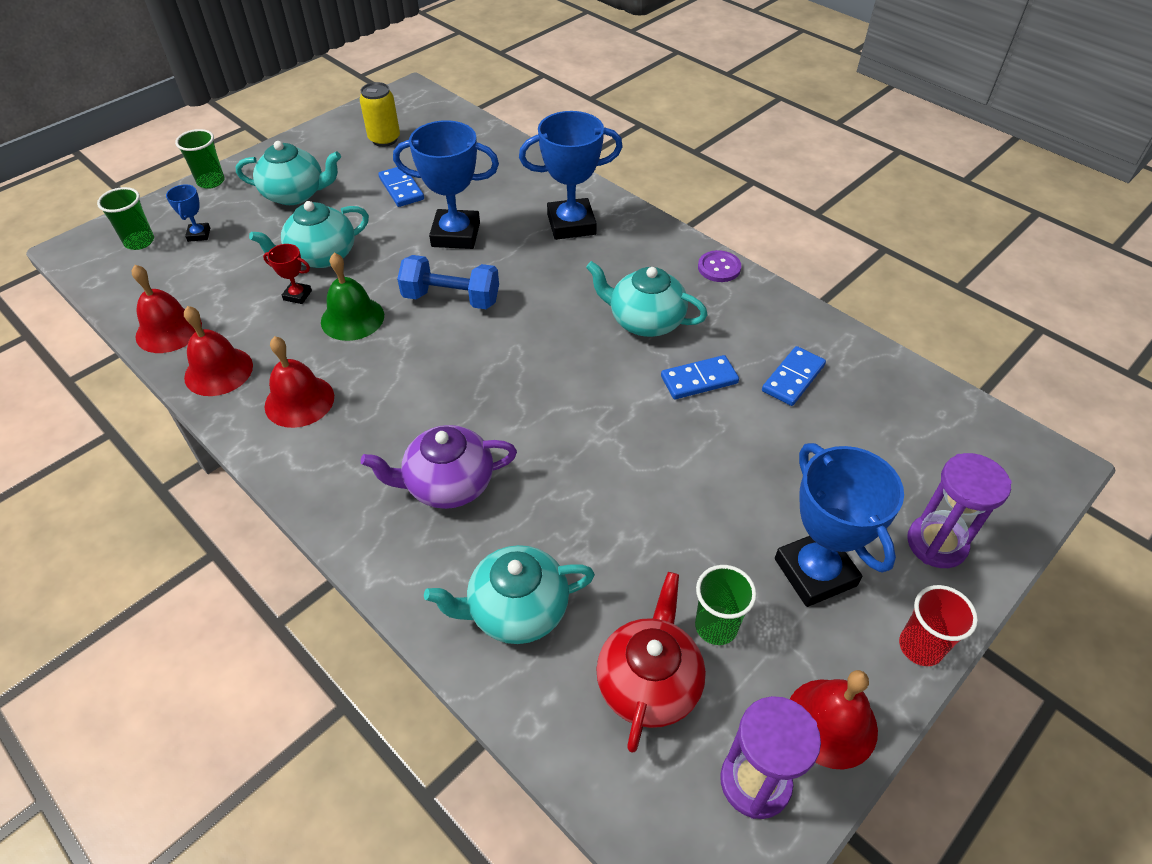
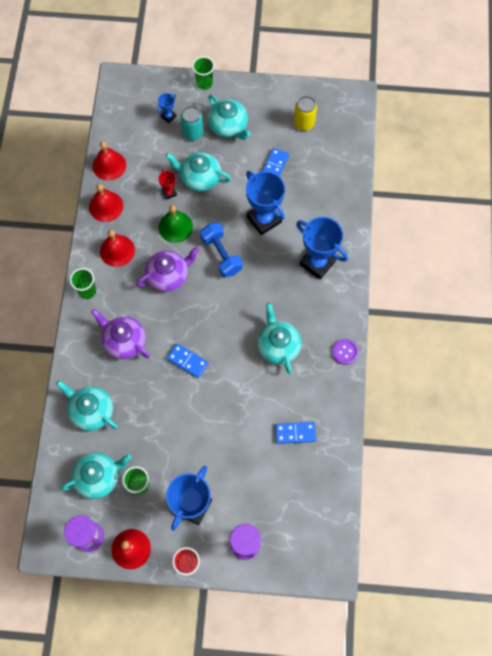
camera: 50 degrees right, 20 degrees up
green cup [97,187,154,250] -> green cup moved to [70,268,96,299]
red teapot [597,572,706,753] -> turquoise teapot [61,452,132,499]
blue domino [661,355,739,399] -> blue domino moved to [167,343,208,378]
none -> purple teapot [136,247,199,292]
none -> turquoise can [181,106,204,141]

